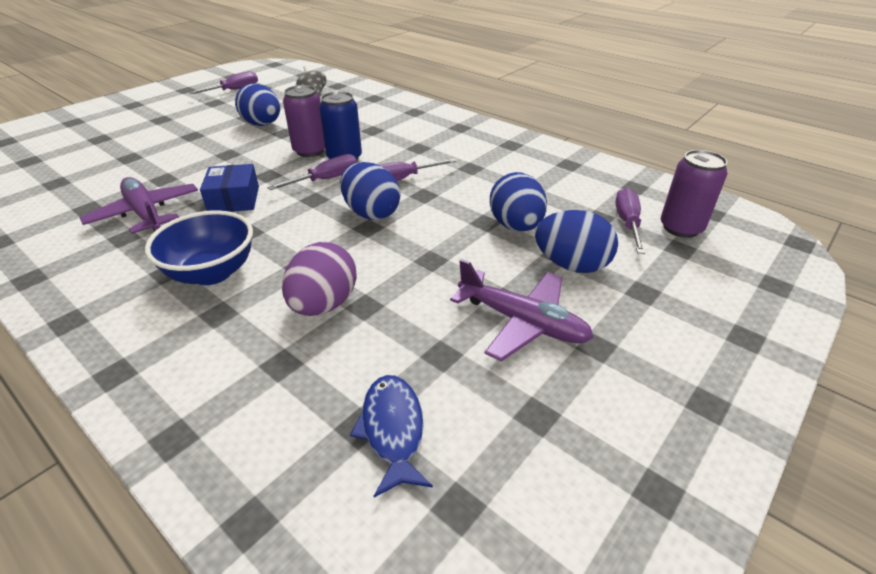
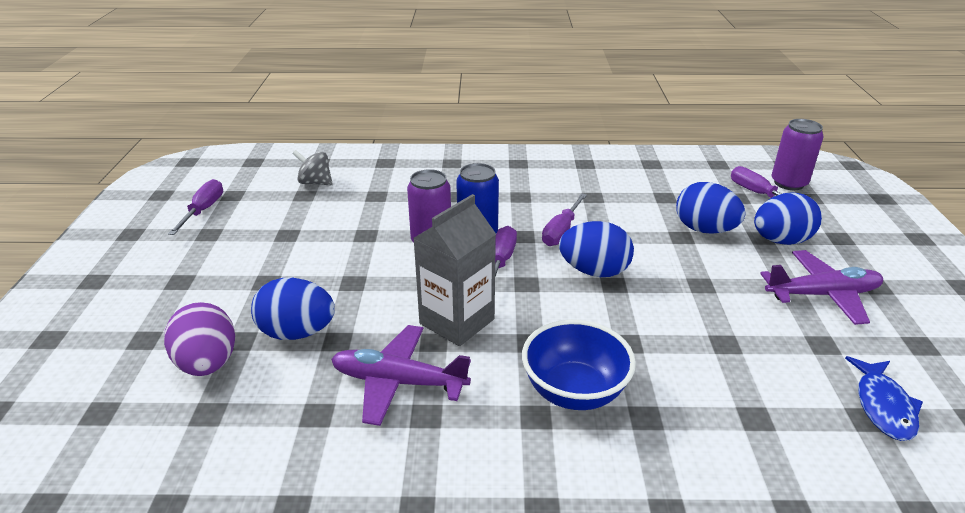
camera: 40 degrees left, 5 degrees down
blue box [200,164,259,212] -> grey carton [413,194,496,346]
blue egg [235,83,280,126] -> blue egg moved to [251,278,335,340]
purple egg [282,242,357,316] -> purple egg moved to [164,302,235,376]
blue fish [350,375,433,498] -> blue fish turned 120 degrees counterclockwise [845,356,923,441]

